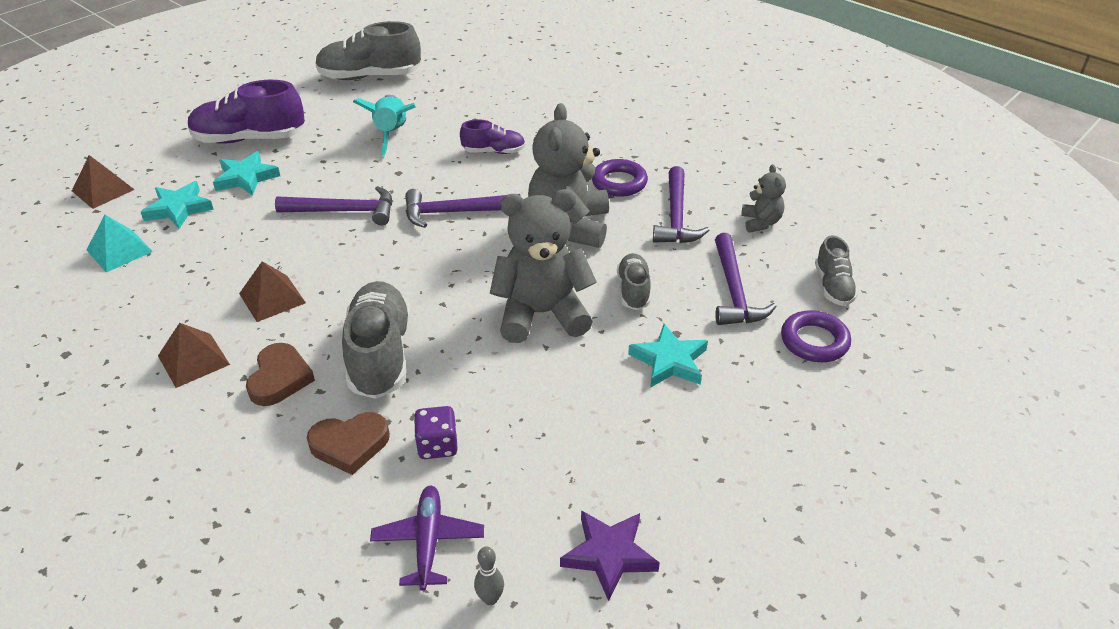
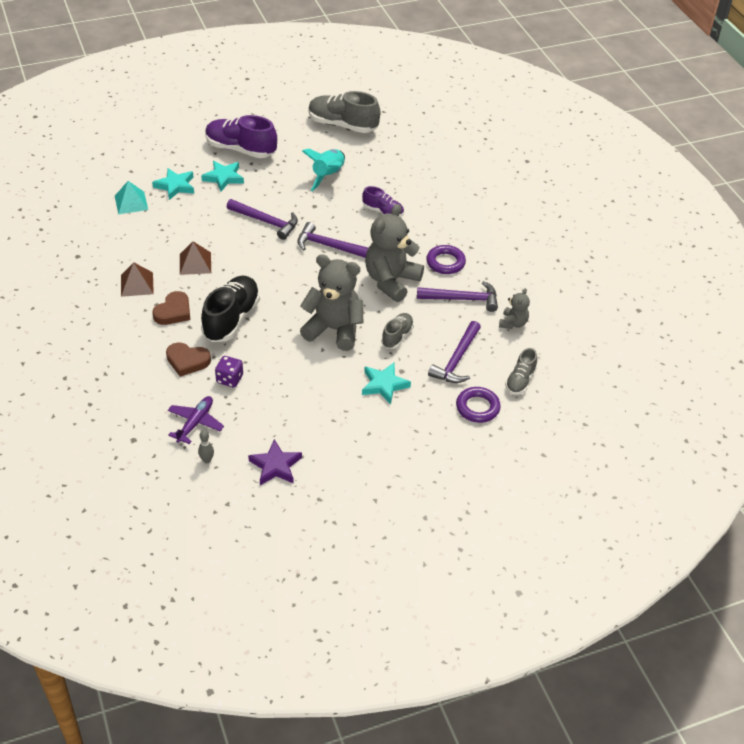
camera: 25 degrees right, 5 degrees up
brown pyramid [72,155,135,209] -> none
grey shoe [342,281,411,399] -> black shoe [201,276,260,342]
purple hammer [653,166,710,243] -> purple hammer turned 120 degrees counterclockwise [417,281,498,312]

